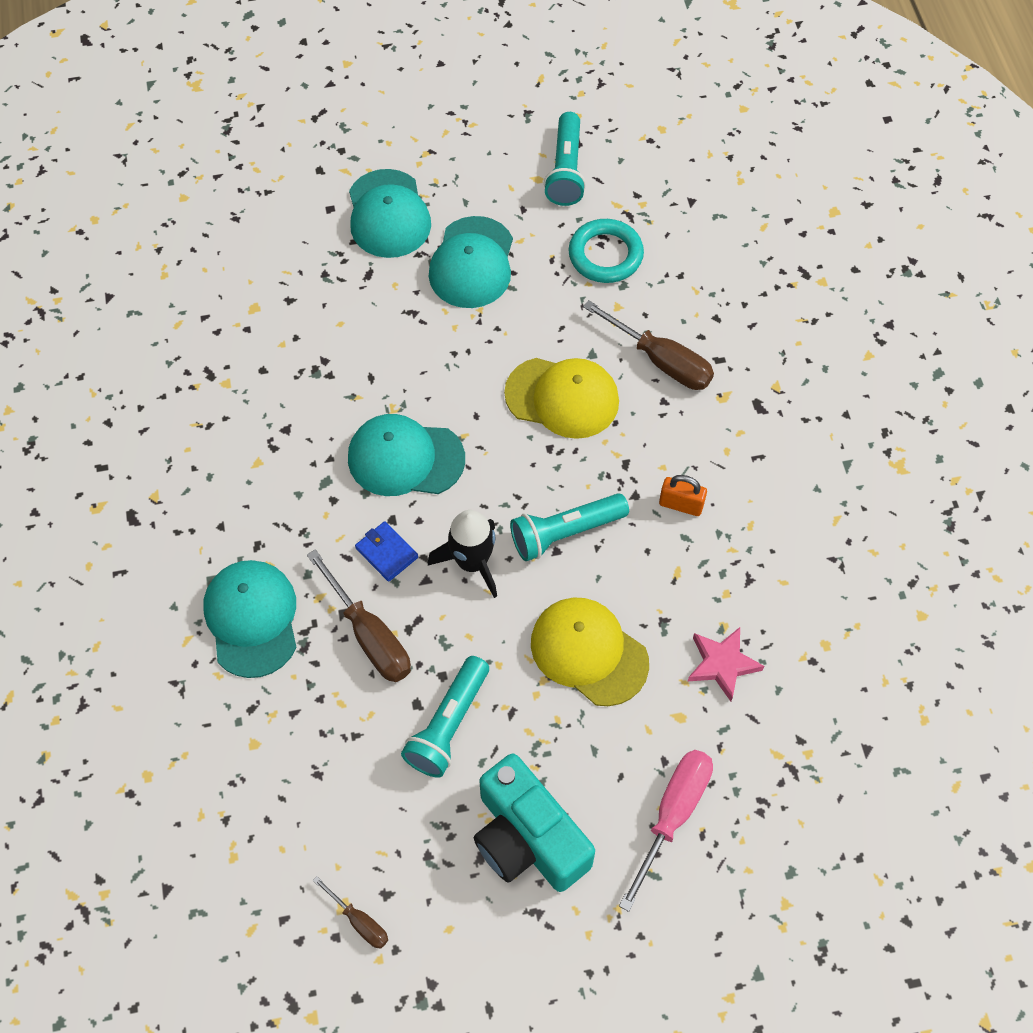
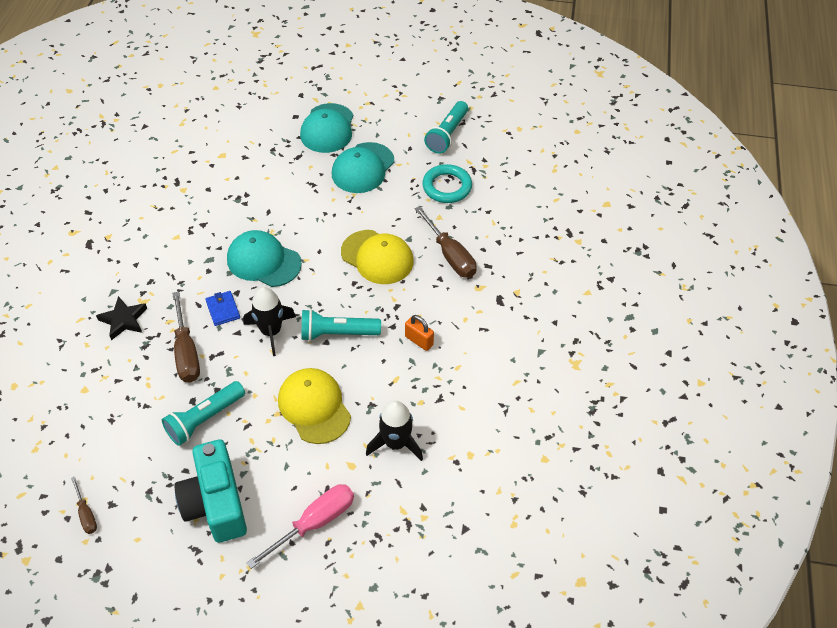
camera: 20 degrees right, 10 degrees down
turquoise cap [203,560,297,678] -> black star [96,296,147,340]
pink star [688,627,764,702] -> black rocket [366,401,423,461]

